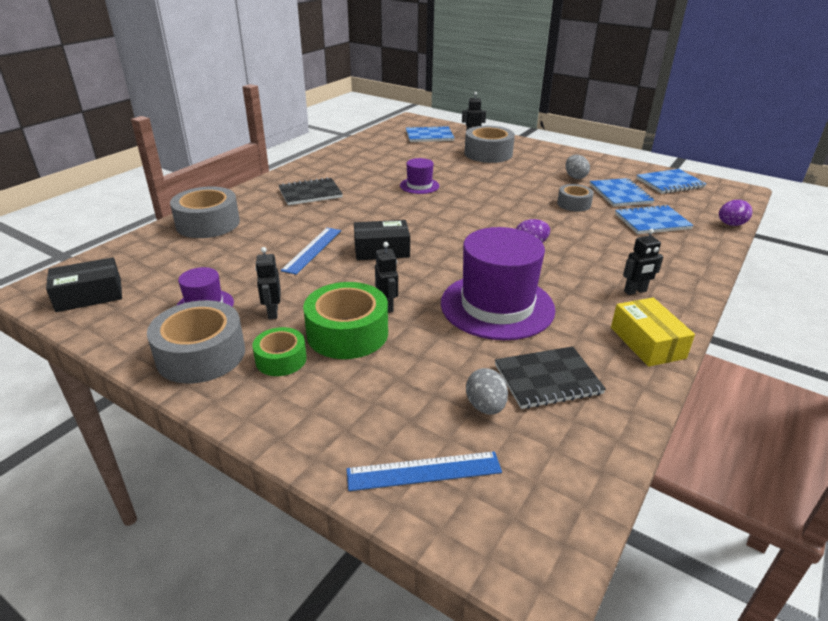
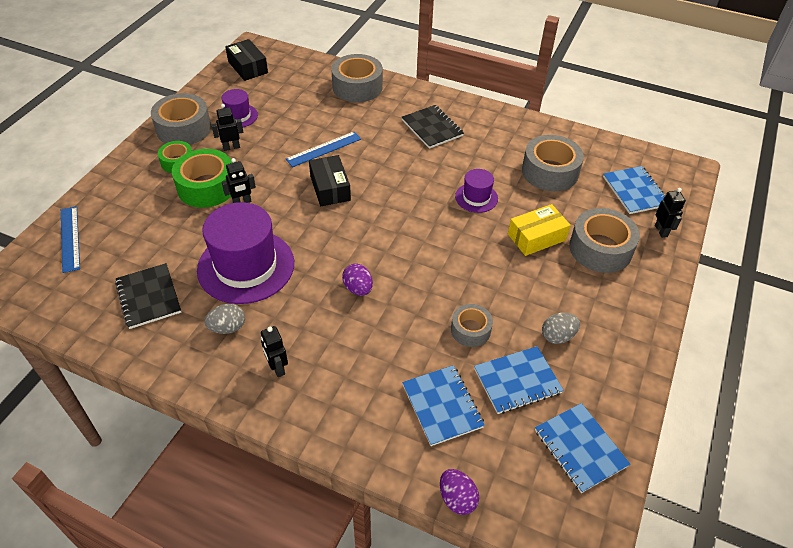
camera: 80 degrees right, 15 degrees up
blue ruler [280,228,341,275] -> blue ruler turned 45 degrees counterclockwise [286,132,361,167]
grey egg [466,368,508,415] -> grey egg moved to [204,304,245,334]
yellow box [611,298,695,367] -> yellow box moved to [508,204,571,256]
none -> grey tape [522,135,584,191]

